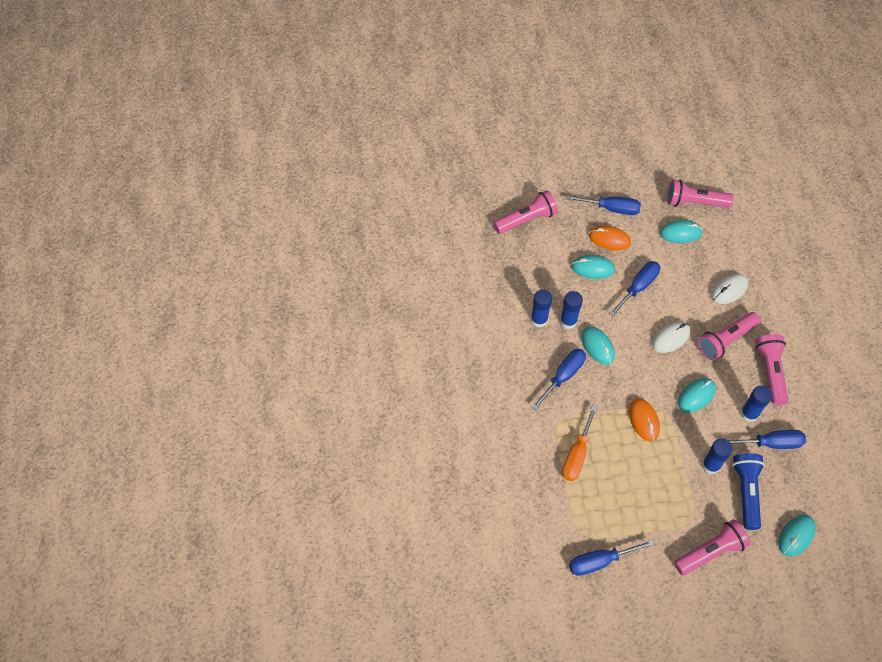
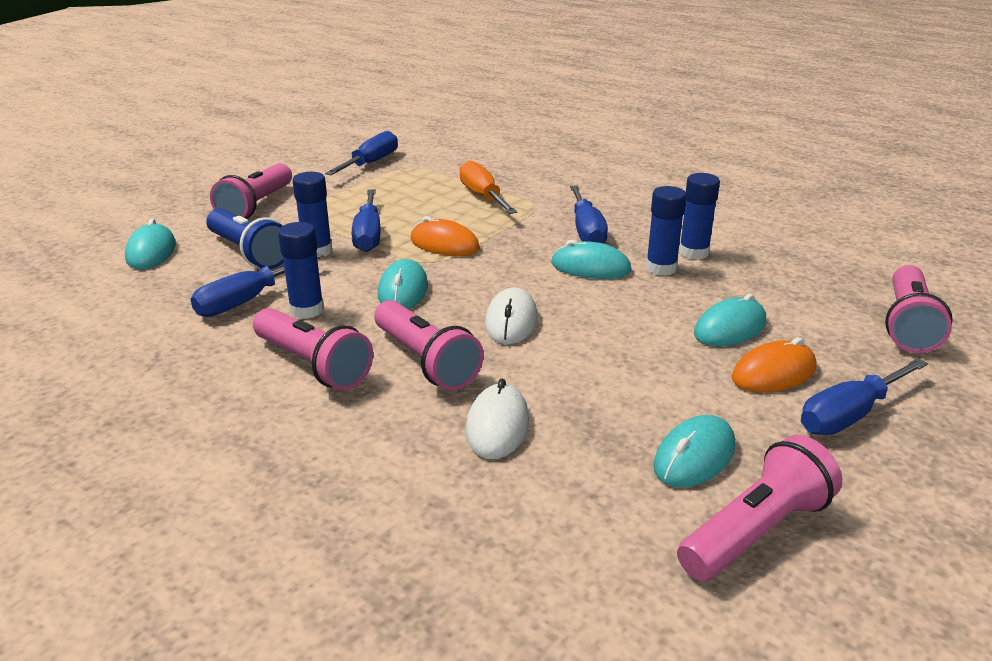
camera: 135 degrees right, 30 degrees down
blue screwdriver [609,261,660,316] -> blue screwdriver moved to [351,189,381,252]
pink flashlight [698,312,760,360] -> pink flashlight turned 135 degrees clockwise [374,300,484,390]

